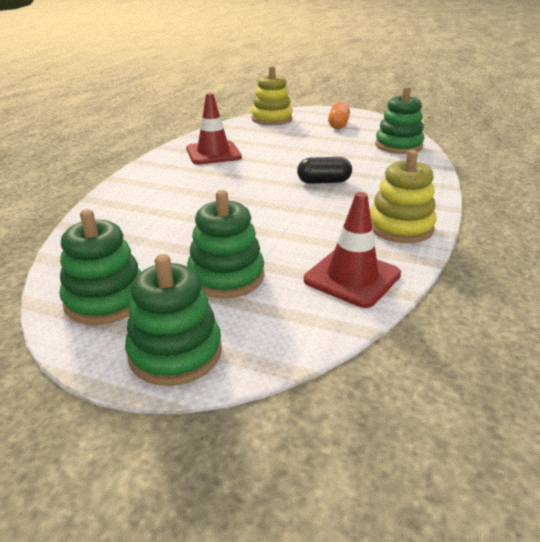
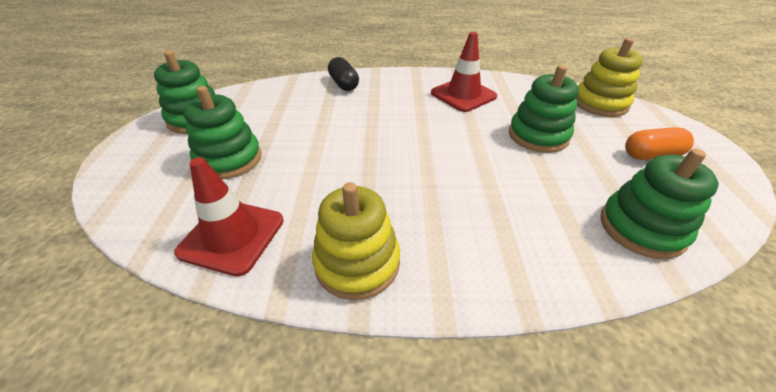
camera: 70 degrees right, 10 degrees up
green stacking toy [125,254,222,386] -> green stacking toy moved to [509,65,579,153]
black capsule [297,157,352,184] -> black capsule moved to [328,57,359,91]

